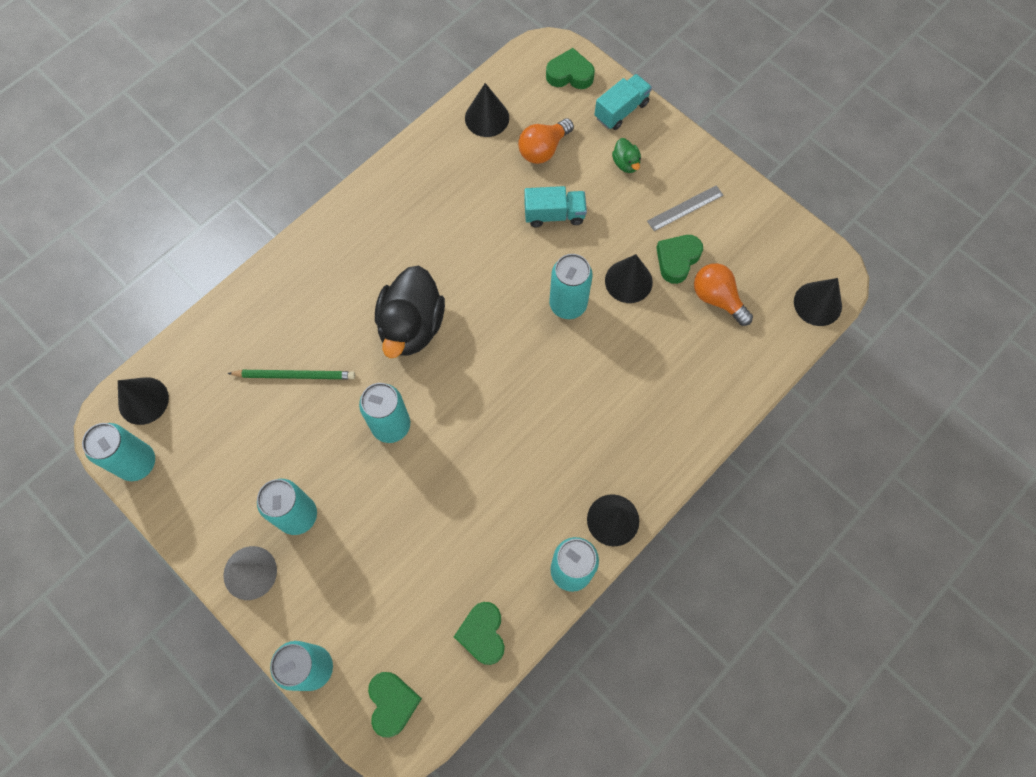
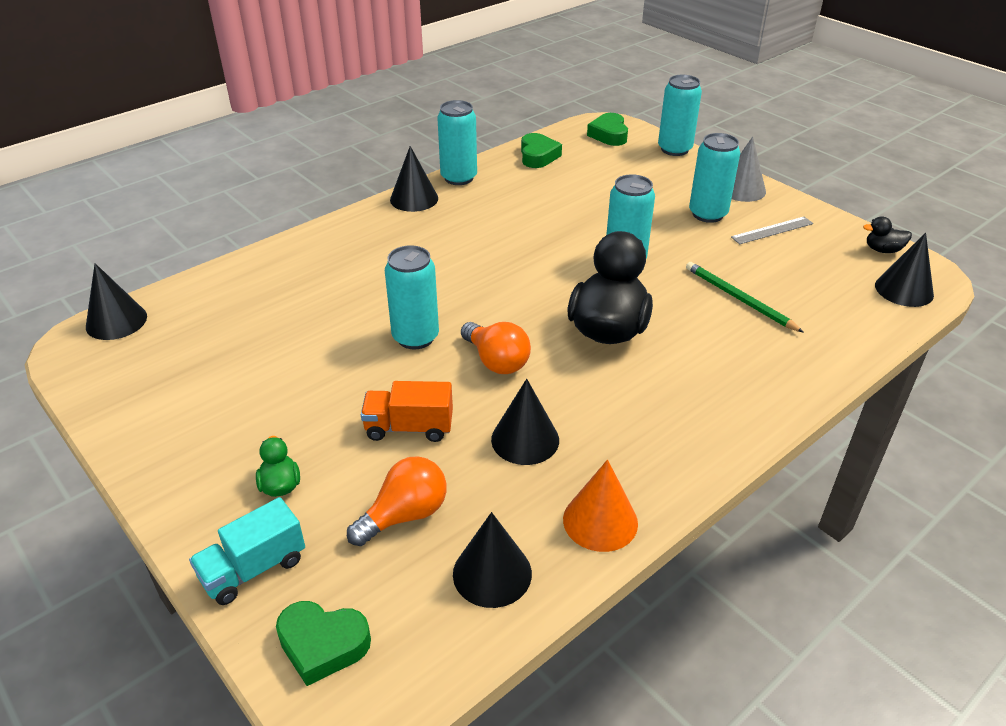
camera: 175 degrees left, 30 degrees down
turquoise can [82,423,155,481] -> black duck [863,216,912,253]
green pencil [227,370,355,379] -> green pencil turned 45 degrees clockwise [686,262,804,333]
turquoise truck [524,186,587,227] -> orange truck [361,381,453,442]
black cone [605,254,653,303] -> black cone moved to [491,379,559,465]
grey ruler [647,185,723,231] -> grey ruler moved to [731,217,813,244]
green heart [656,235,703,284] -> none
orange light bulb [694,263,753,326] -> orange light bulb moved to [461,322,531,374]
none -> orange cone [563,459,638,552]

